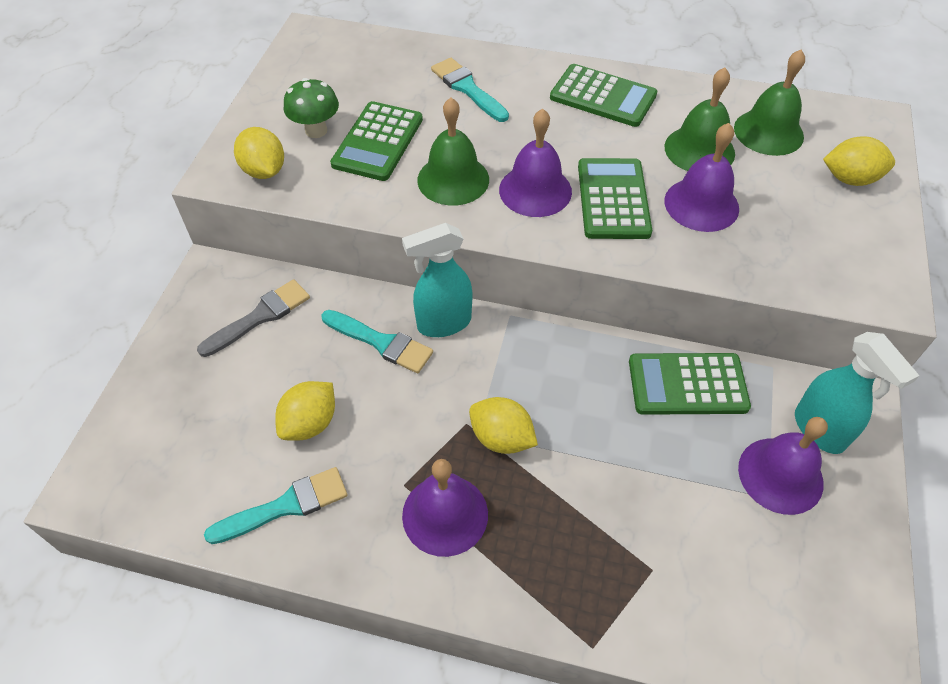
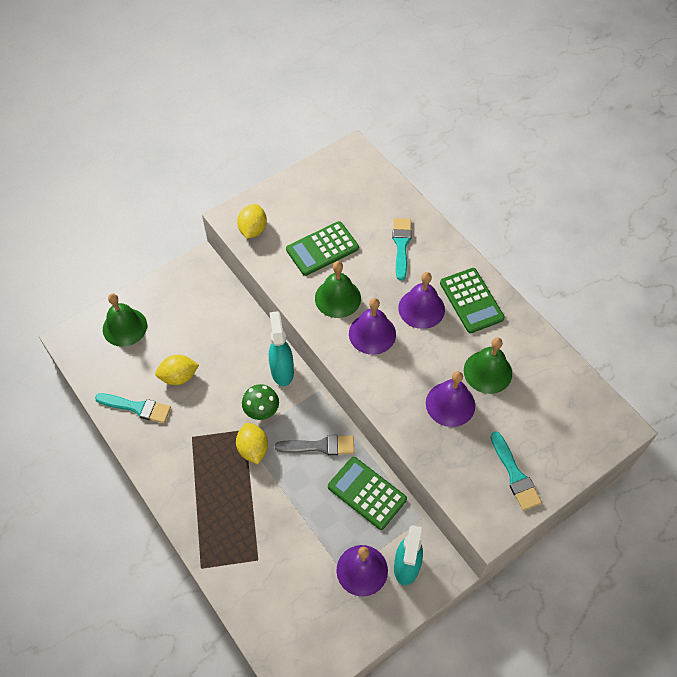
camera: 40 degrees right, 5 degrees up
grey brush [197,279,310,357] -> grey brush moved to [275,435,354,455]
green mushroom [284,78,339,138] -> green mushroom moved to [242,384,279,420]
turquoise brush [321,310,433,373] -> turquoise brush moved to [491,431,542,511]
turquoise spray bottle [402,223,472,337] -> turquoise spray bottle turned 60 degrees clockwise [269,311,294,386]
purple bell [402,459,488,557] -> purple bell moved to [398,272,445,329]
green calculator [578,158,652,239] -> none
green bell [734,50,805,156] -> green bell moved to [103,293,147,347]
yellow lemon [823,136,895,186] -> none

